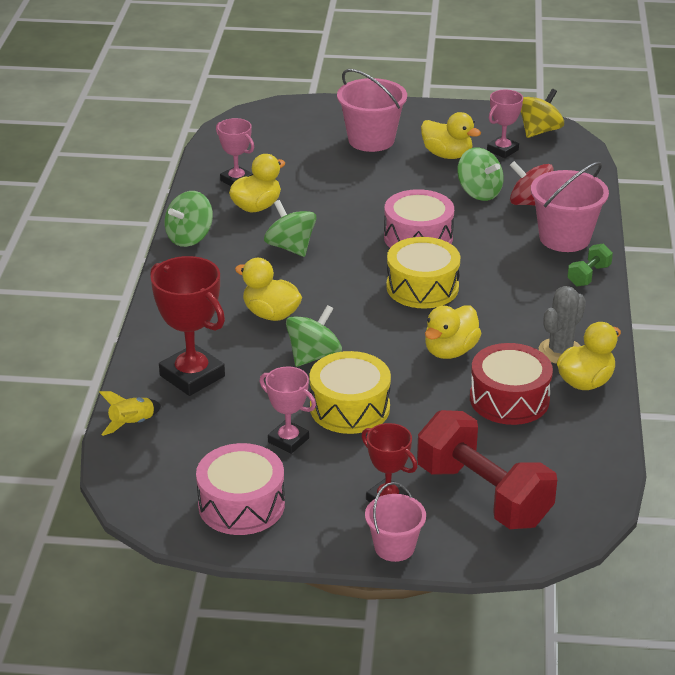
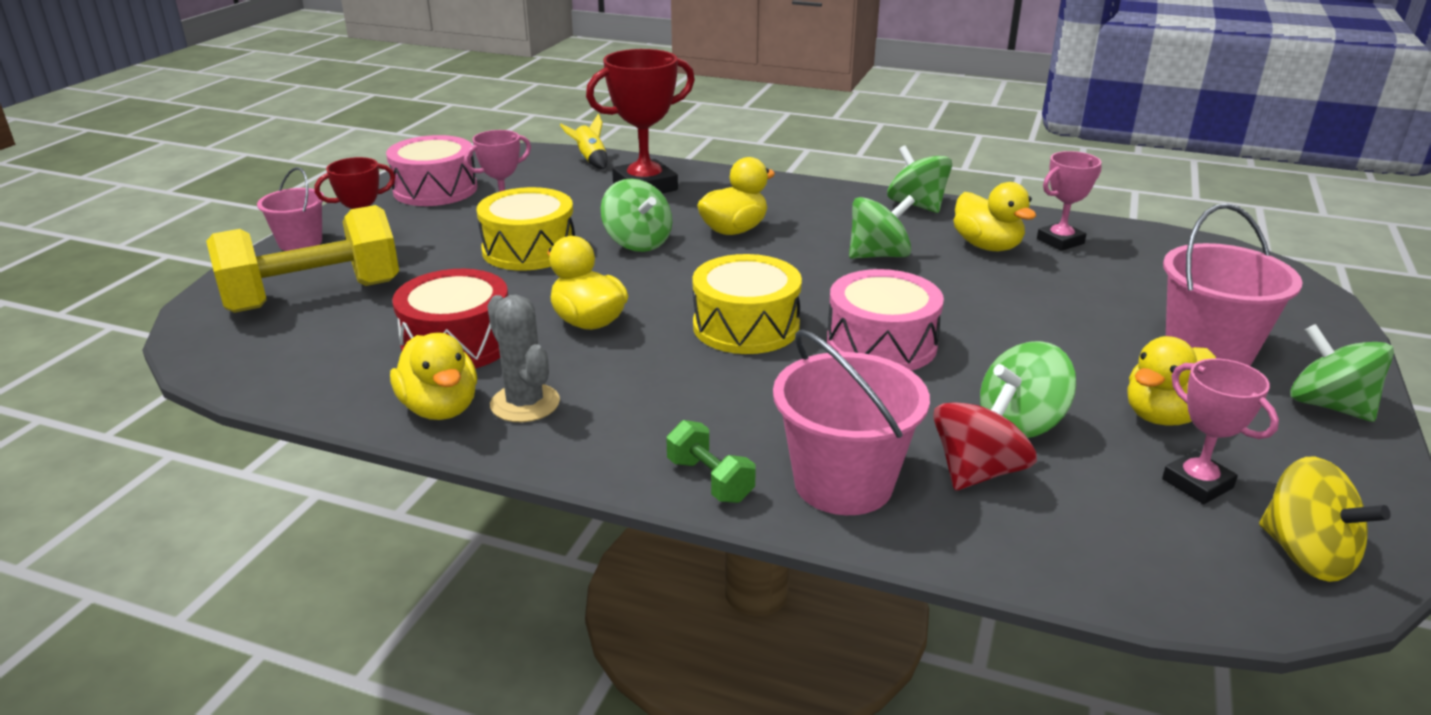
camera: 105 degrees right, 5 degrees down
red dumbbell [417,410,557,529] -> yellow dumbbell [206,205,399,313]
none -> green spinning top [1290,324,1394,422]

